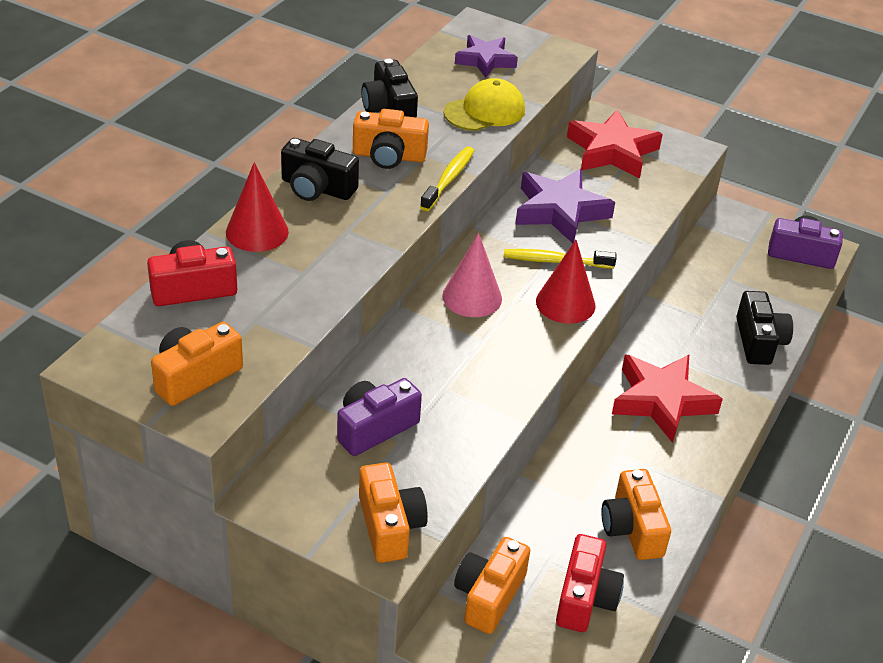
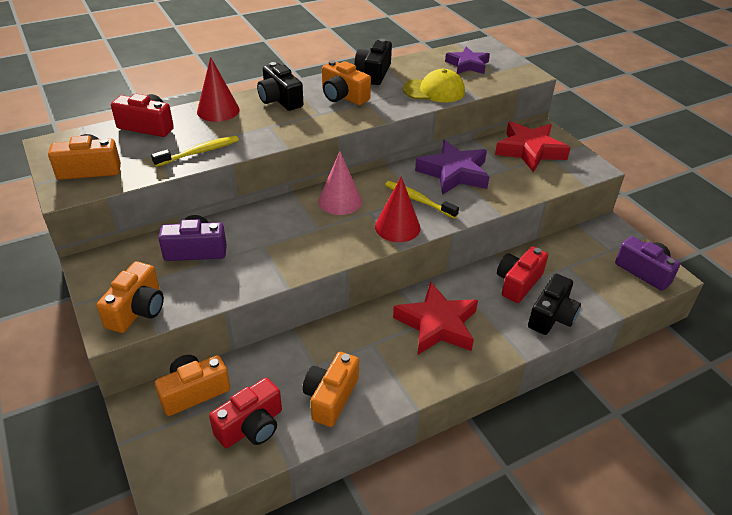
camera: 35 degrees right, 0 degrees up
yellow toothbrush [420,146,475,211] -> yellow toothbrush moved to [151,136,239,167]
none -> red camera [497,246,548,303]

